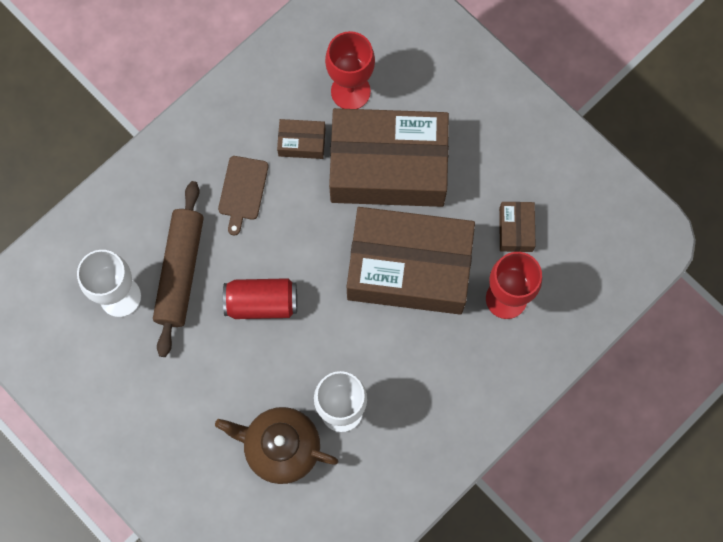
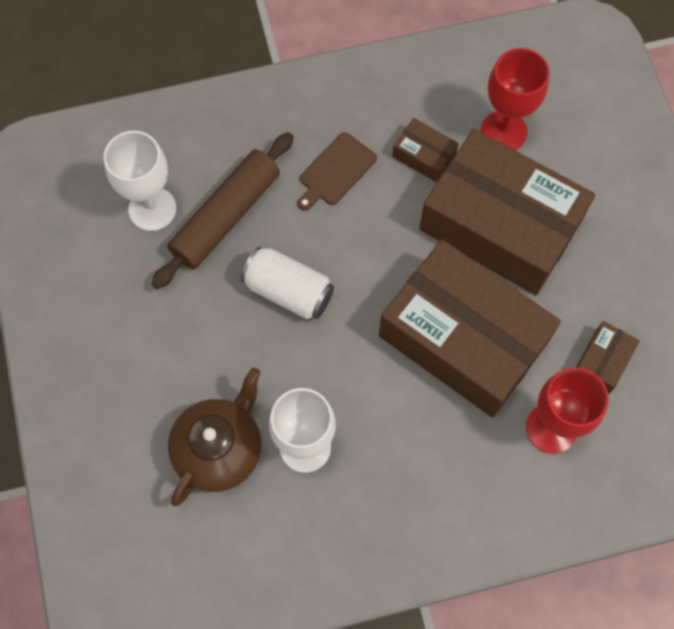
camera: 30 degrees right, 5 degrees down
brown teapot [215,407,338,484] -> brown teapot turned 75 degrees clockwise [168,368,262,506]
red can [223,278,297,319] -> white can [241,247,334,319]

